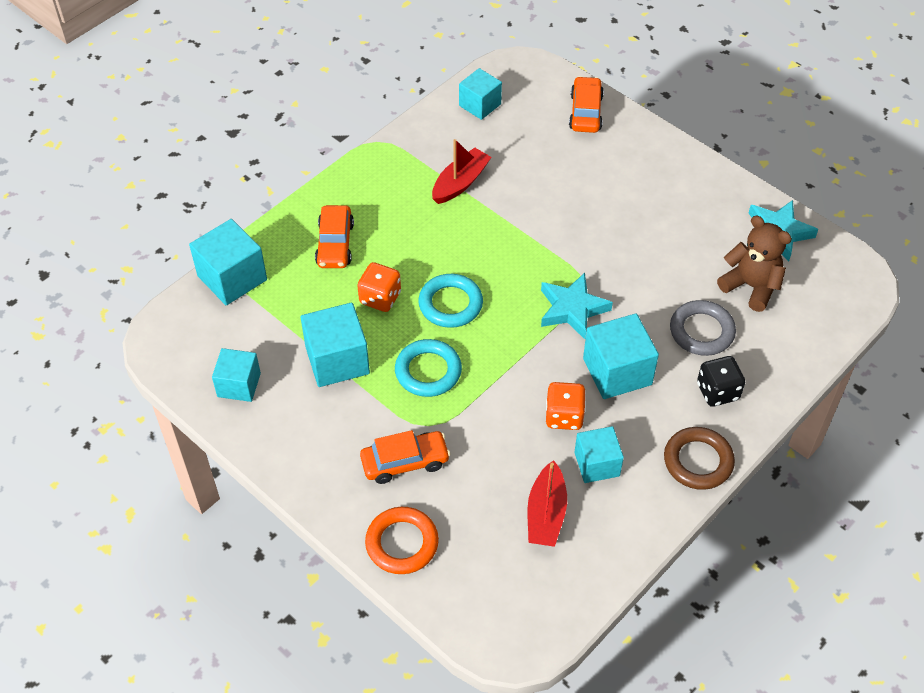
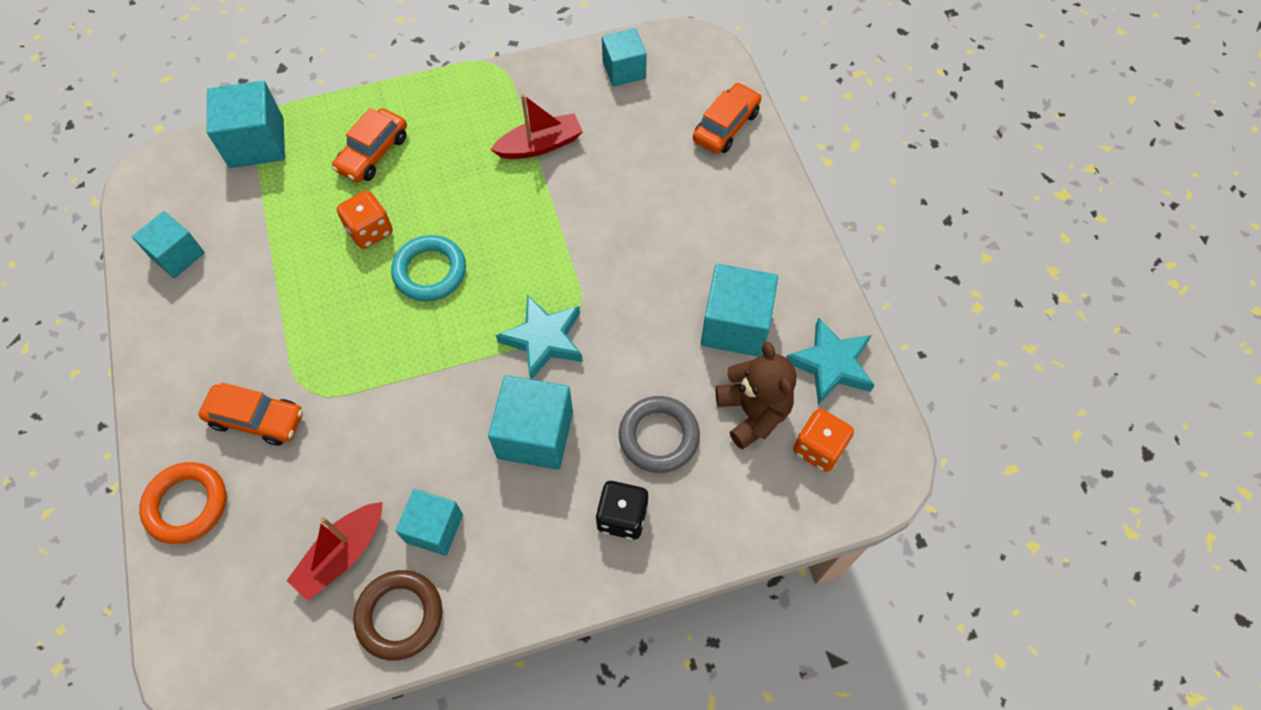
camera: 30 degrees right, 10 degrees up
turquoise cube [300,303,370,387] -> turquoise cube moved to [701,264,778,357]
turquoise ring [395,339,462,397] -> none
orange dice [546,382,586,430] -> orange dice moved to [793,409,854,472]
brown ring [664,427,735,490] -> brown ring moved to [353,570,442,661]

